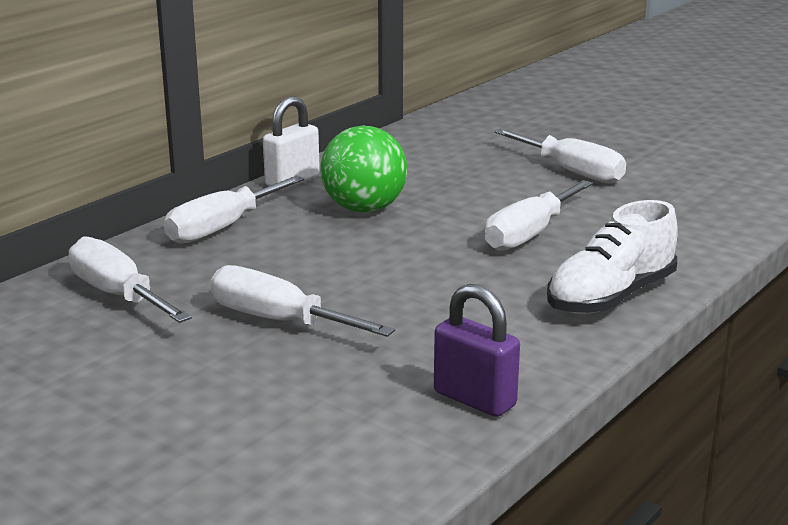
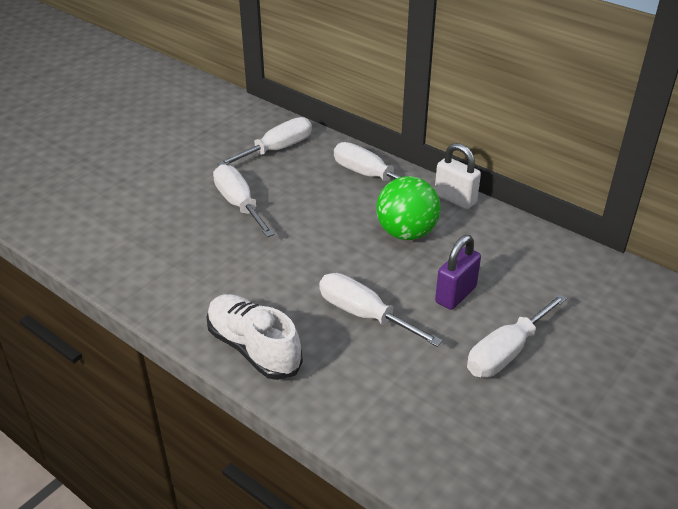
camera: 90 degrees right, 15 degrees up
white screwdriver [210,265,395,337] -> white screwdriver turned 60 degrees counterclockwise [213,164,275,237]
purple padlock [434,284,520,417] -> purple padlock moved to [435,235,481,310]

